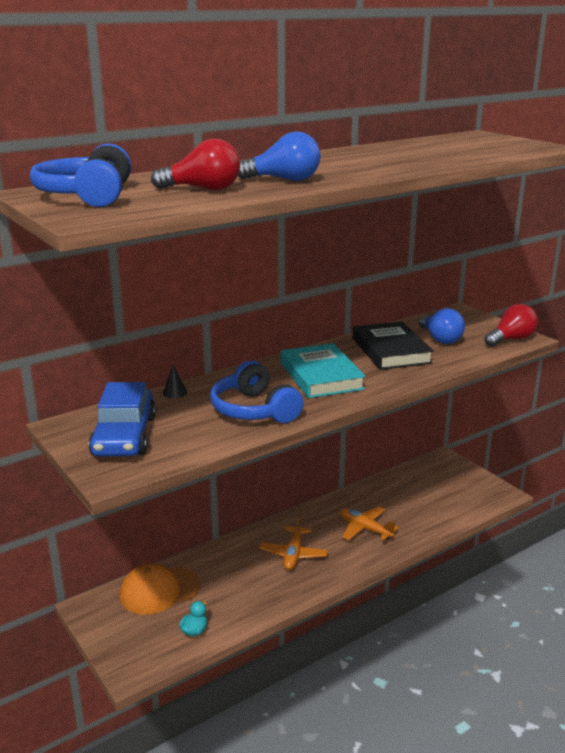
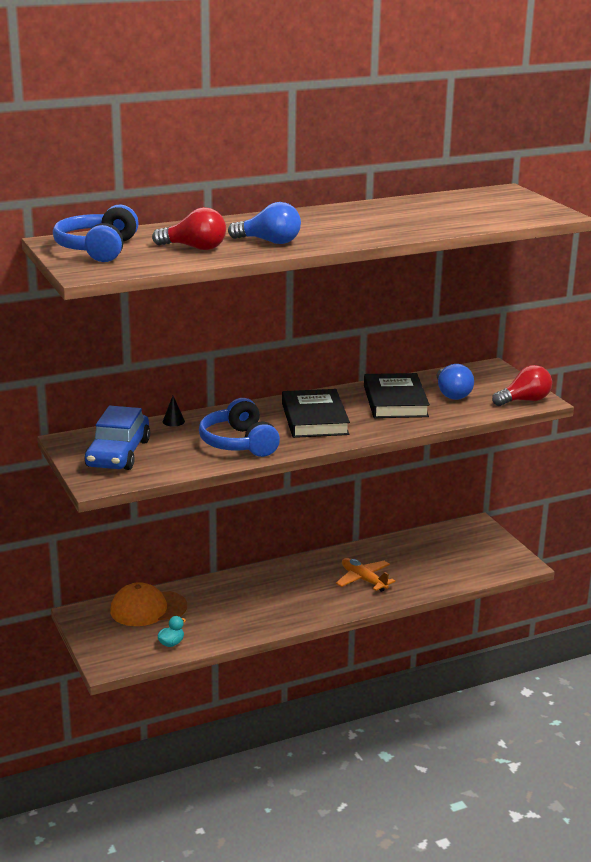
camera: 10 degrees right, 0 degrees up
orange plane [259,515,328,570] -> none
turquoise book [281,343,366,398] -> black book [282,389,350,438]

